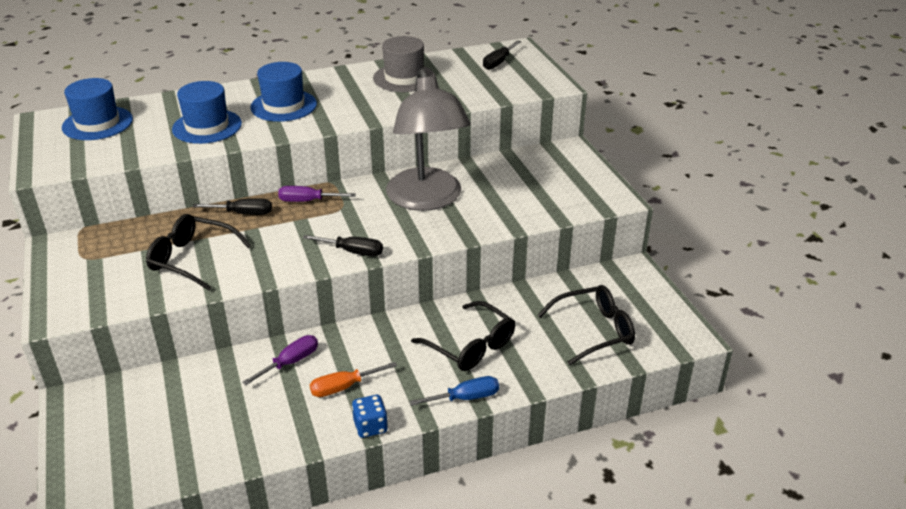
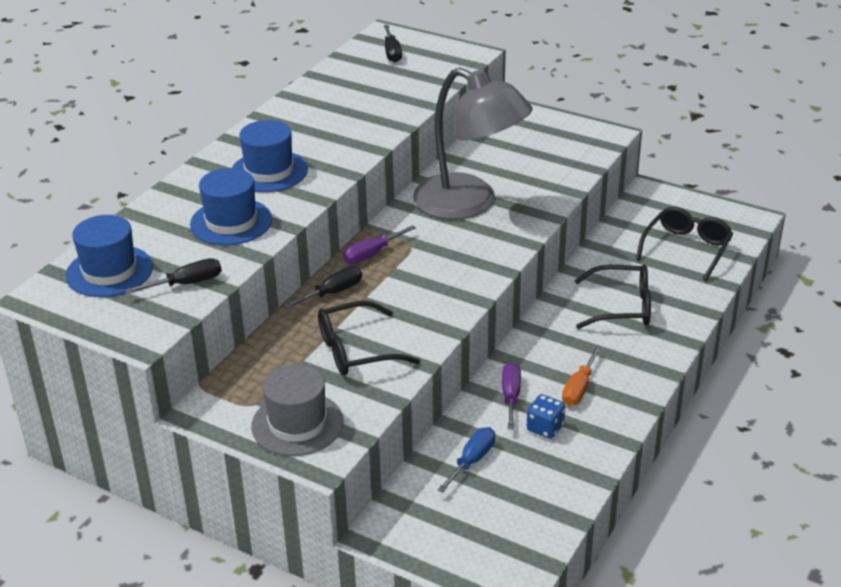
camera: 40 degrees left, 0 degrees up
black screwdriver [303,235,383,256] -> black screwdriver moved to [126,258,222,294]
blue dice [352,395,388,438] -> blue dice moved to [527,394,565,439]
grey hat [373,36,435,92] -> grey hat moved to [251,364,344,456]
blue screwdriver [409,376,499,406] -> blue screwdriver moved to [437,427,495,493]

